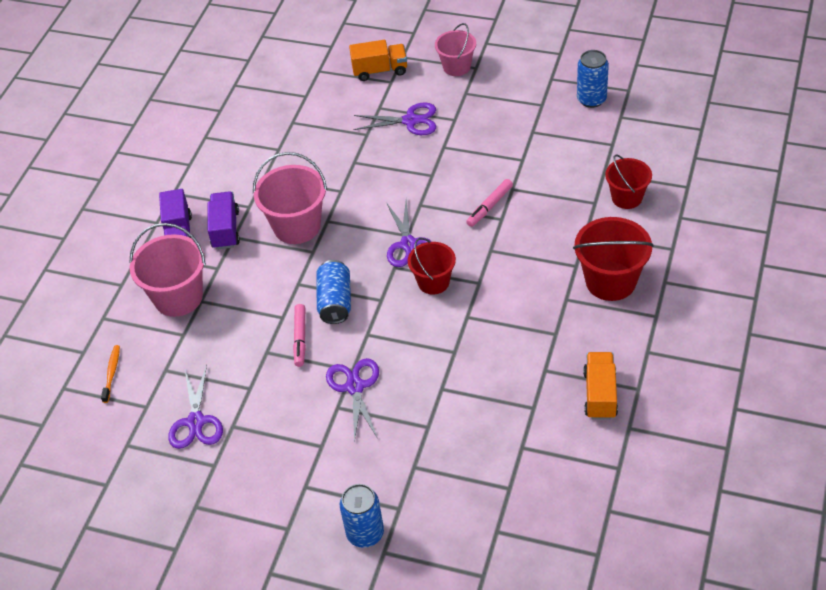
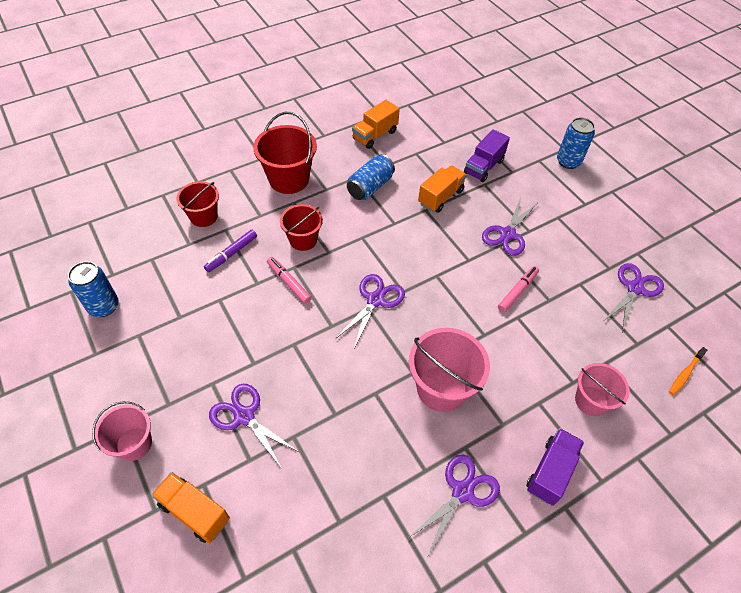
camera: 145 degrees left, 5 degrees up
pink bucket [129,223,206,317] -> pink bucket [575,363,630,416], size x0.64
purple truck [208,191,240,250] -> purple truck moved to [464,129,510,182]
blue can [316,260,351,324] -> blue can moved to [347,154,395,200]
red bucket [408,238,456,295] -> red bucket moved to [280,204,323,251]
pink marker [466,179,513,227] -> pink marker turned 120 degrees counterclockwise [267,257,312,304]
none -> purple marker [204,230,257,272]
none -> purple scissors [407,454,500,556]
none -> orange truck [418,165,467,213]

